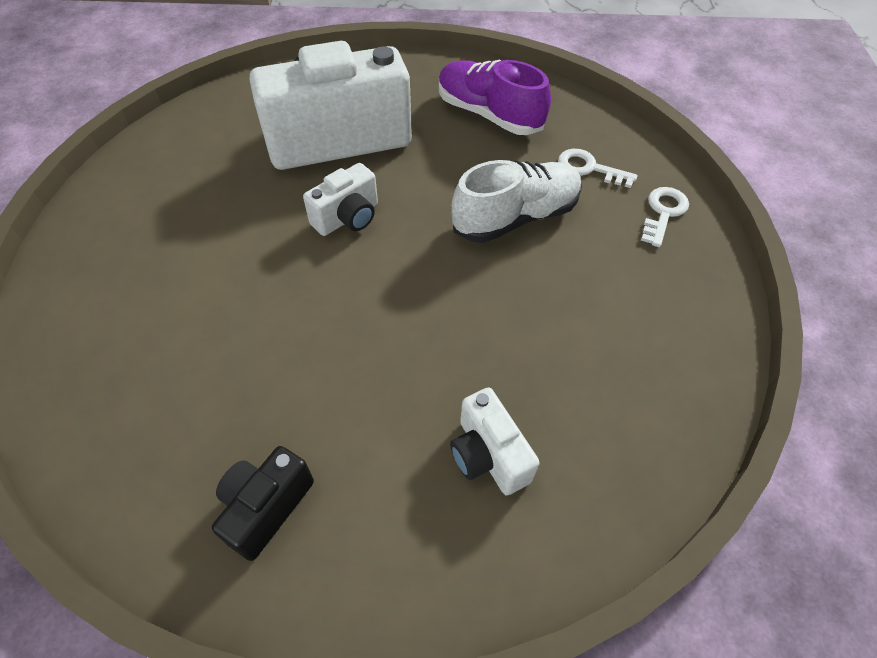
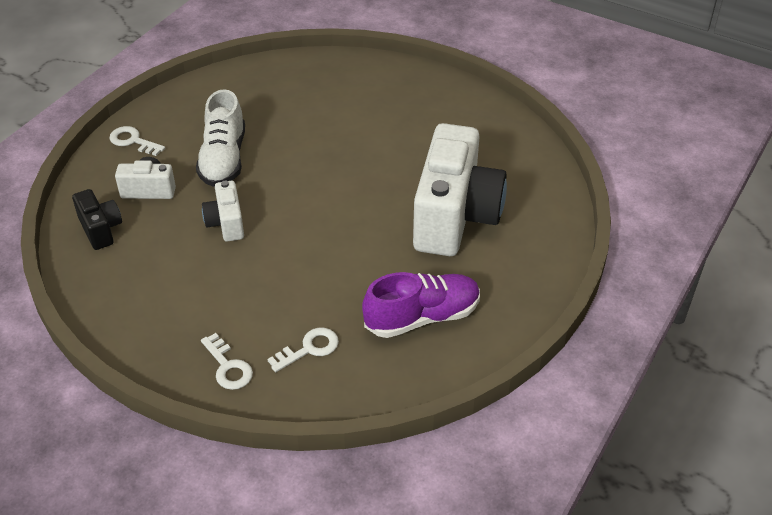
camera: 120 degrees right, 10 degrees down
black camera [212,446,314,561] -> black camera moved to [72,189,122,250]
white camera [303,163,378,236] -> white camera moved to [202,181,244,242]
white shoe [451,160,582,243] -> white shoe moved to [196,89,245,187]
none -> white key [109,126,165,156]

